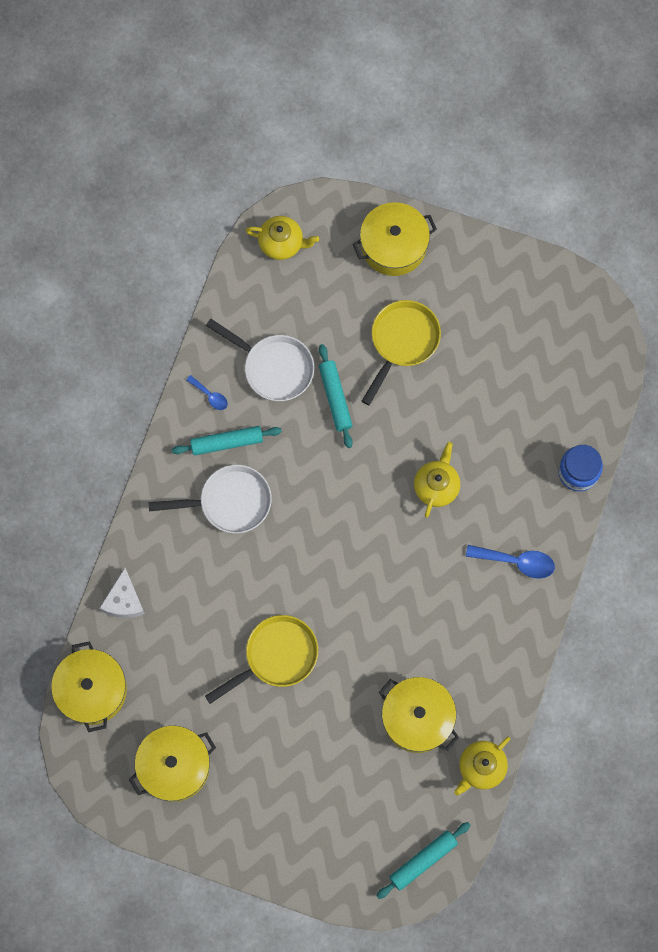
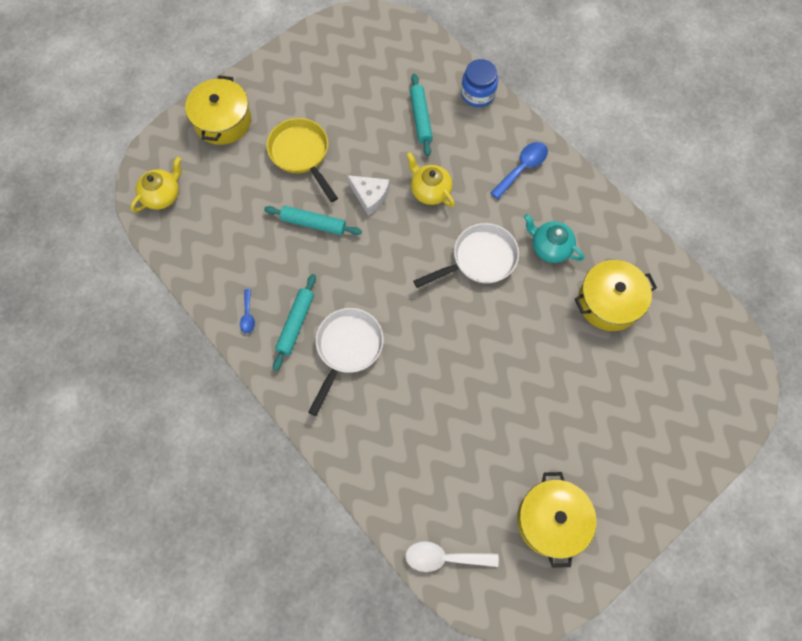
camera: 60 degrees left, 5 degrees down
yellow pot [51,641,127,732] -> white spoon [405,541,499,572]
white cheese [100,568,145,618] -> white cheese moved to [347,175,390,216]
blue spoon [186,375,228,410] -> blue spoon turned 105 degrees clockwise [240,289,255,334]
yellow pan [205,615,318,704] -> none
white pan [206,319,314,401] -> white pan moved to [413,223,519,288]
turquoise rolling pin [376,822,471,899] -> turquoise rolling pin moved to [410,74,433,156]
yellow teapot [454,737,510,796] -> none
none -> turquoise teapot [524,214,584,263]

